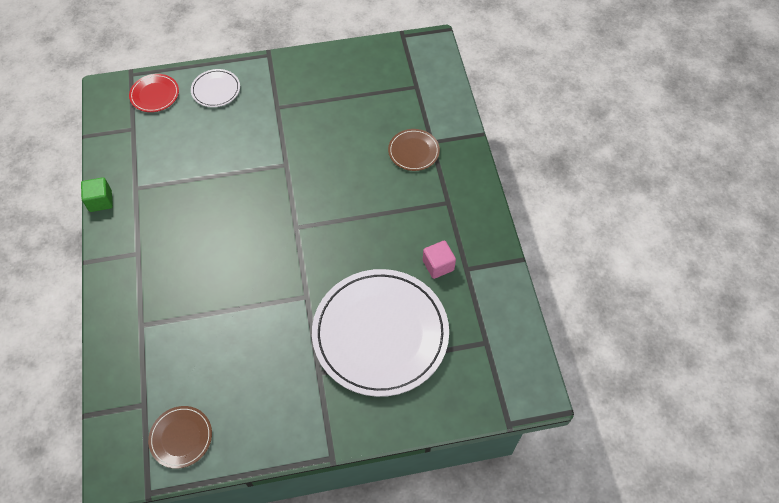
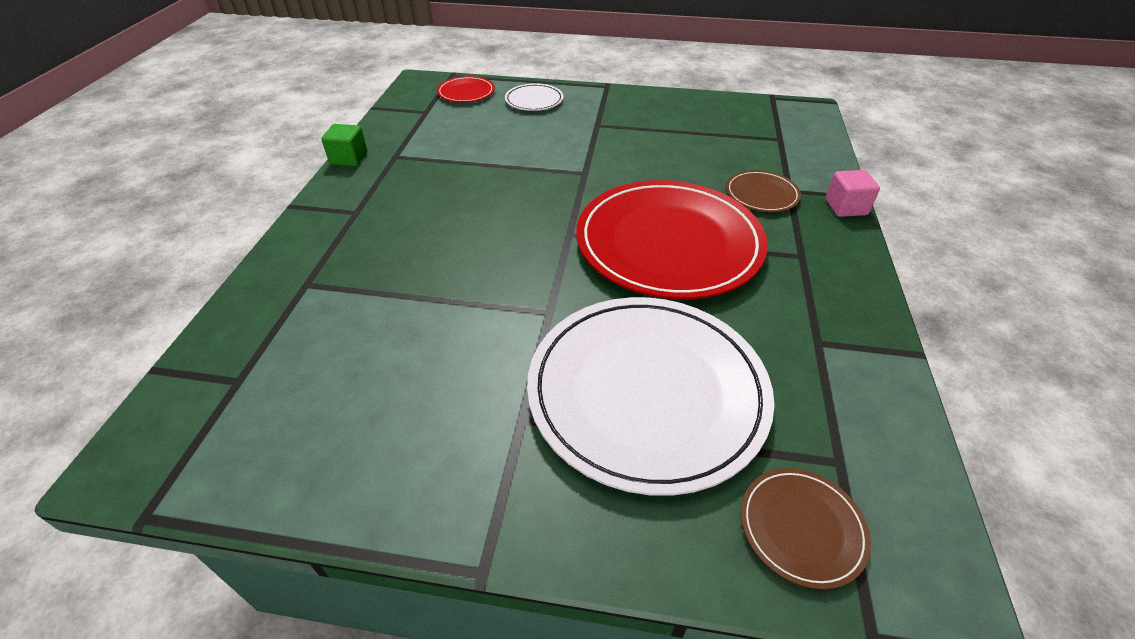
camera: 20 degrees right, 15 degrees down
brown plate [148,406,212,469] -> brown plate moved to [741,468,871,589]
pink cube [423,241,456,279] -> pink cube moved to [825,170,880,217]
none -> red plate [576,180,768,299]

